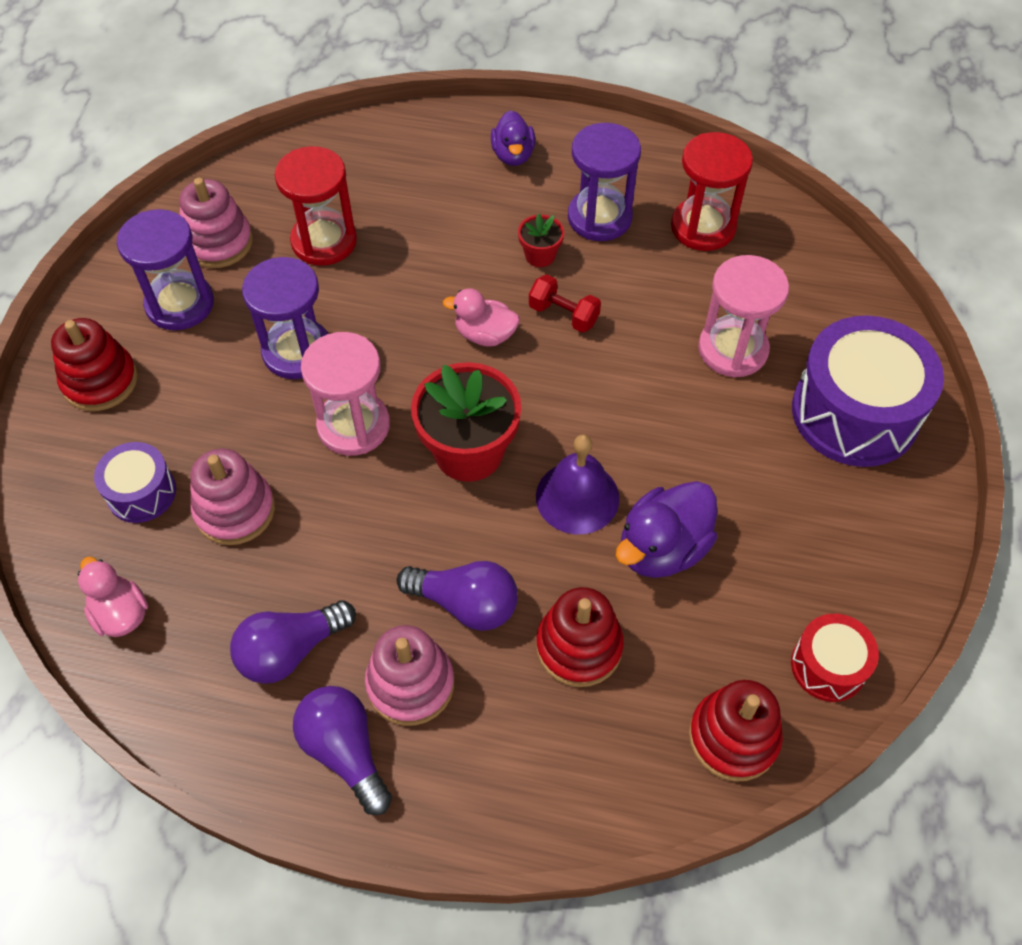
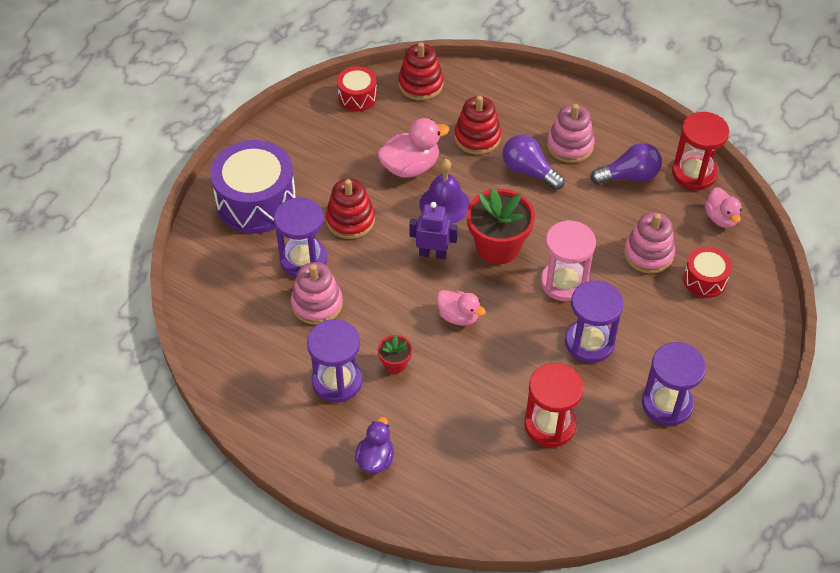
camera: 160 degrees left, 5 degrees down
red stacking toy [51,318,138,411] -> red stacking toy moved to [326,178,375,239]
purple drum [94,442,176,523] -> red drum [683,247,732,298]
pink stacking toy [179,178,253,268] -> pink stacking toy moved to [291,262,343,325]
purple light bulb [293,686,392,815] -> none
red dumbbell [529,274,601,333] -> none
purple duck [616,481,717,578] -> pink duck [377,118,449,178]
red hourglass [671,132,753,251] -> red hourglass moved to [672,112,729,190]
pink hourglass [698,255,789,378] -> purple hourglass [274,198,327,277]
none -> purple robot [409,202,458,259]

